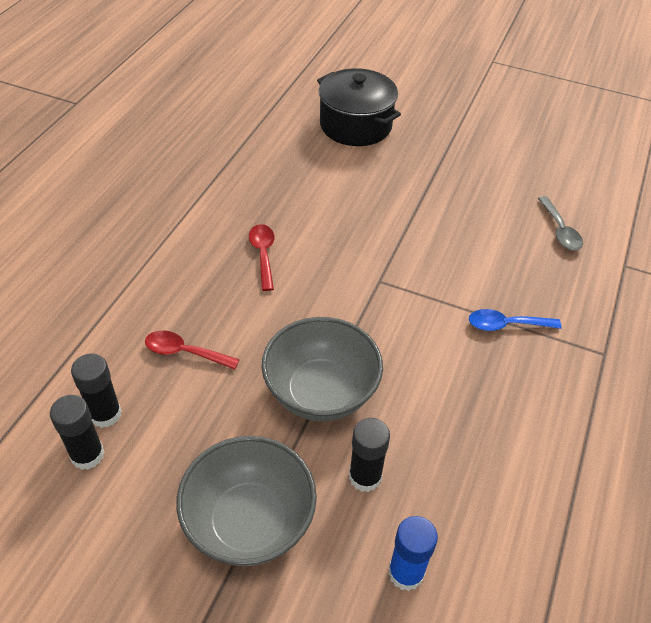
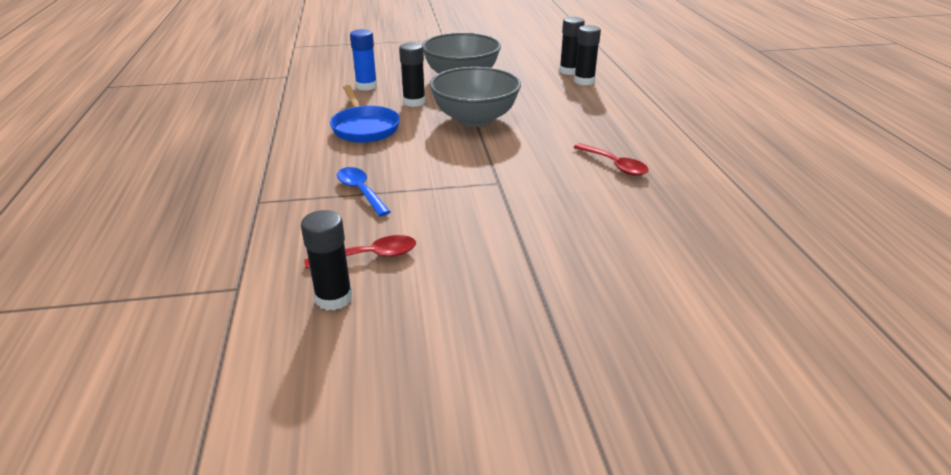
camera: 150 degrees right, 15 degrees down
red spoon [145,331,240,370] -> red spoon moved to [304,235,416,269]
black pot [317,68,401,146] -> none
blue spoon [469,309,562,331] -> blue spoon turned 90 degrees counterclockwise [337,167,391,216]
grey spoon [538,196,583,250] -> black glue stick [301,210,353,310]
none -> blue pan [330,85,400,143]

